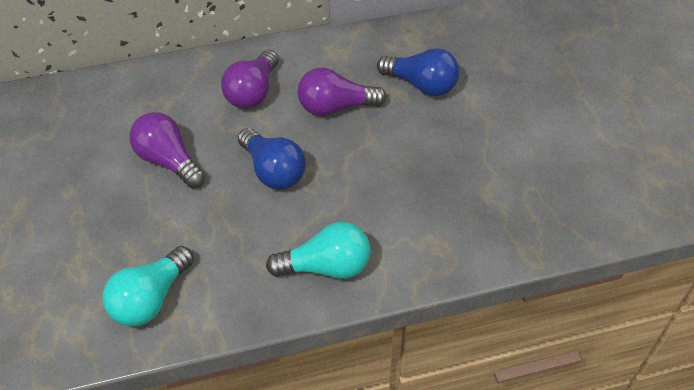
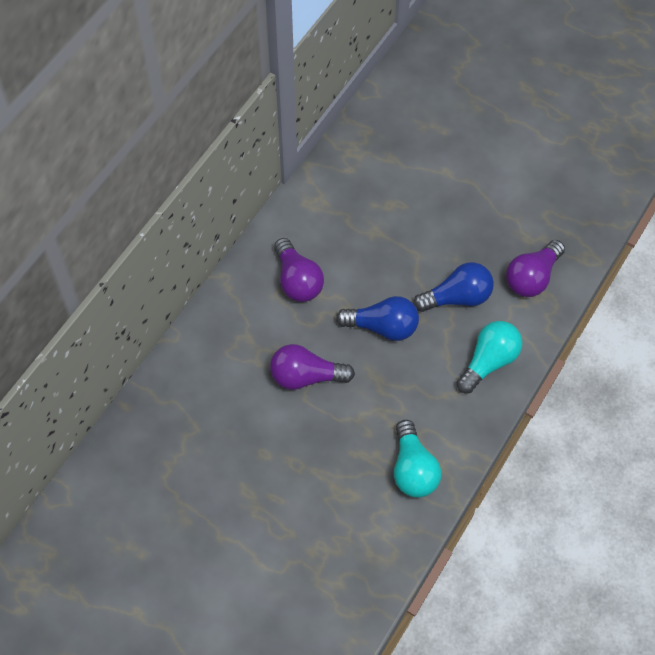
camera: 45 degrees left, 10 degrees up
purple light bulb [298,67,387,116] -> purple light bulb moved to [506,240,565,297]
blue light bulb [377,48,459,96] -> blue light bulb moved to [413,262,494,312]

